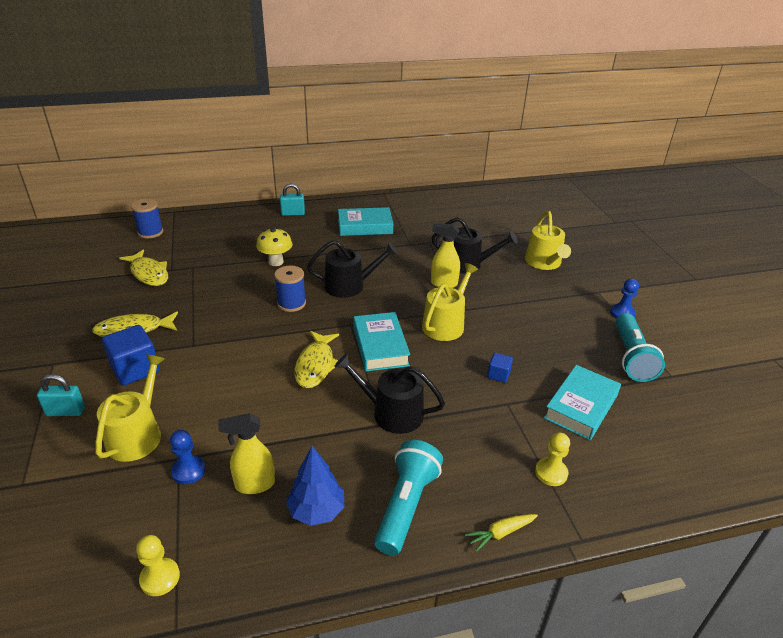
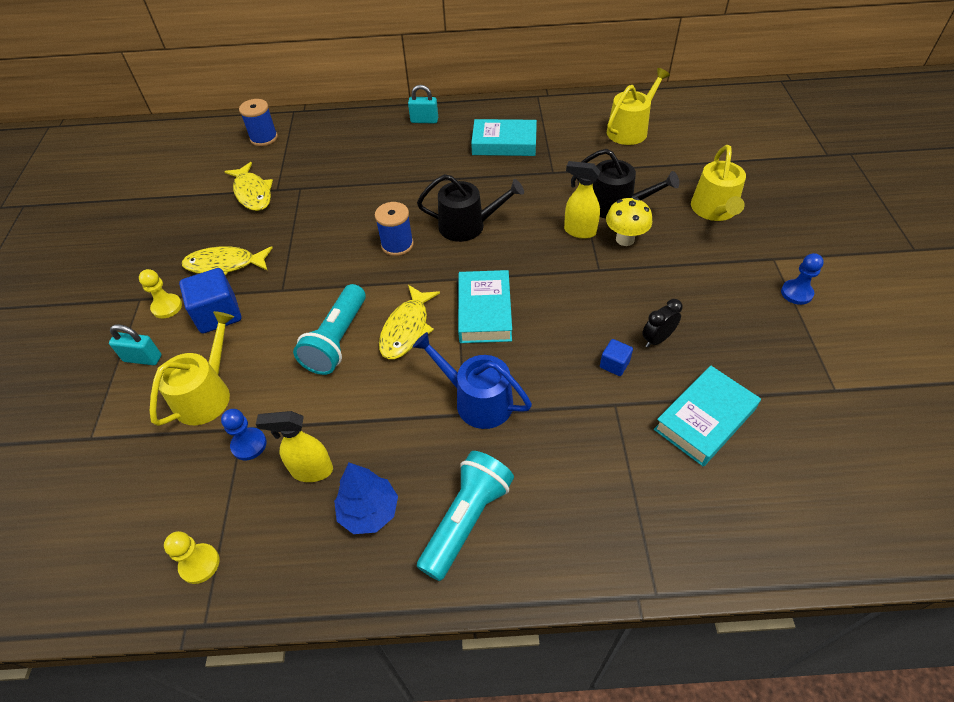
camera: 15 degrees right, 15 degrees up
yellow mushroom [256,228,293,266] -> yellow mushroom moved to [606,197,652,246]
black watering can [334,353,445,434] -> blue watering can [413,332,532,429]
yellow watering can [422,263,478,341] -> yellow watering can moved to [607,68,670,145]
yellow carrot [465,514,538,552] -> none
yellow pawn [535,432,570,486] -> yellow pawn moved to [139,269,182,319]
turquoise flashlight [615,313,665,382] -> turquoise flashlight moved to [293,284,366,375]
none -> black clock [642,299,683,347]

